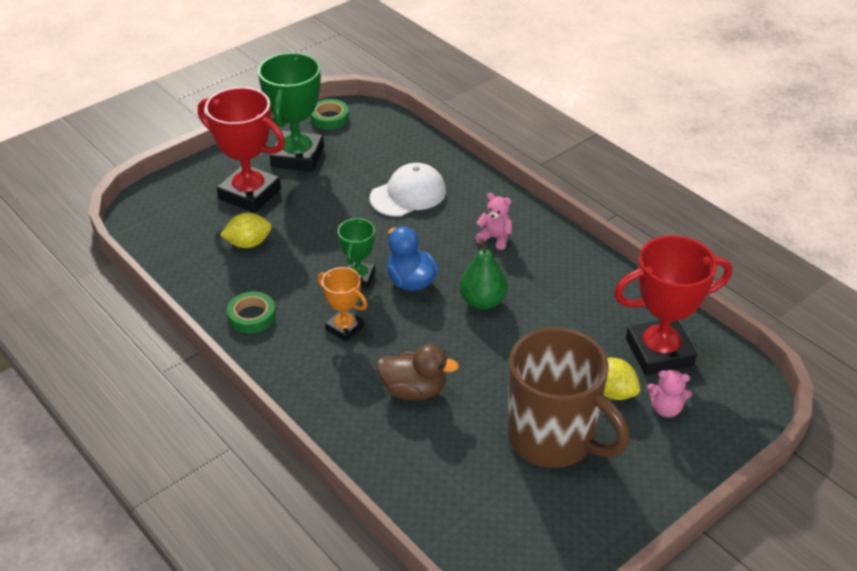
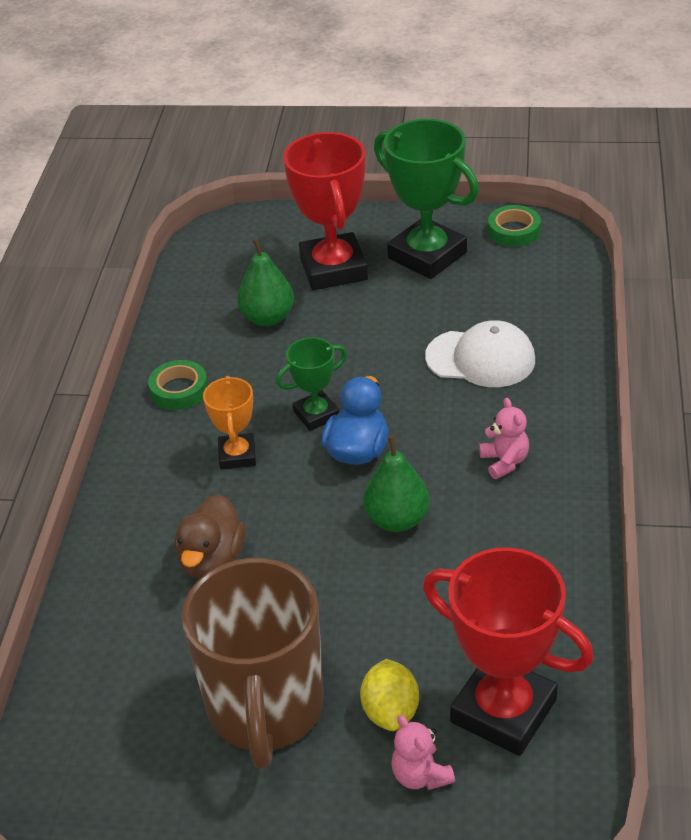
camera: 50 degrees right, 0 degrees up
yellow lemon [220,213,272,248] -> green pear [237,238,294,326]
green trophy [258,53,324,172] -> green trophy turned 75 degrees clockwise [374,119,479,279]
brown duck [376,344,459,400] -> brown duck turned 45 degrees clockwise [175,494,246,579]

